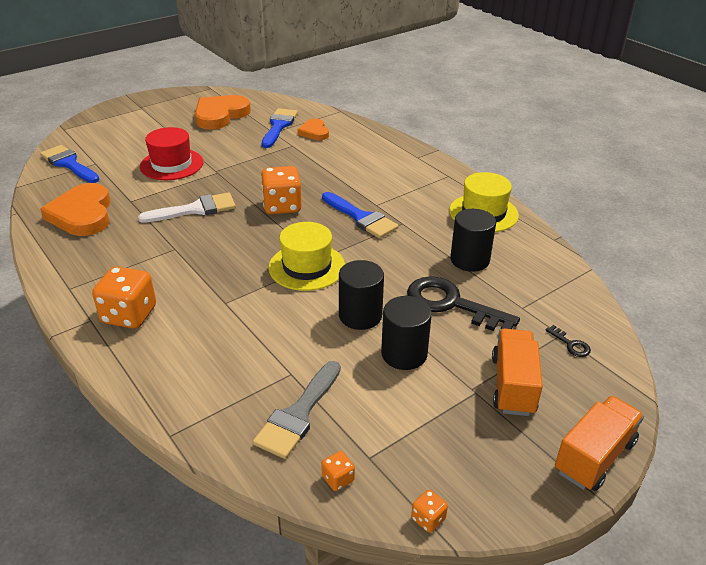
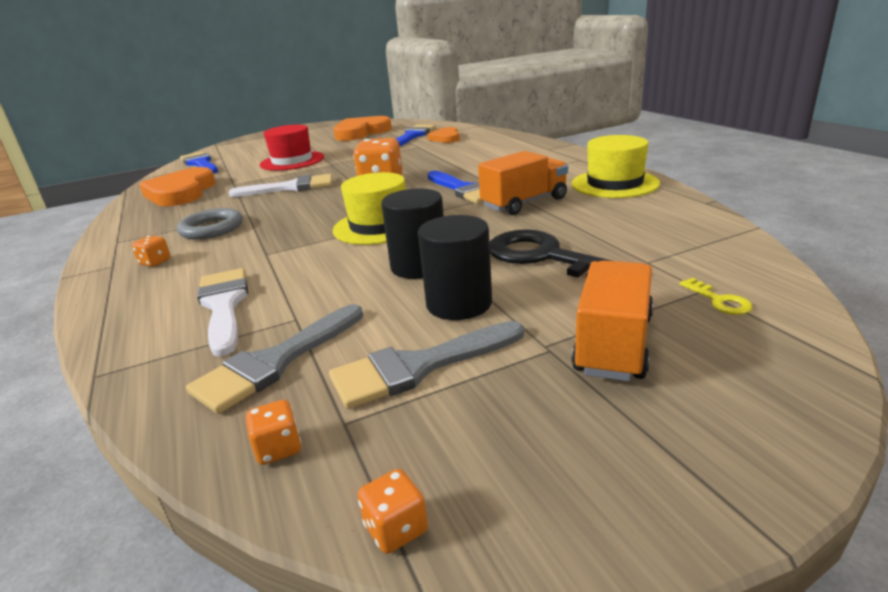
camera: 15 degrees right, 10 degrees down
orange dice [92,266,156,329] -> orange dice [132,236,171,267], size x0.46
black cylinder [450,209,496,272] -> none
black key [546,325,591,357] -> yellow key [679,278,753,315]
orange truck [555,396,644,491] -> orange truck moved to [478,151,568,215]
none -> grey ring [177,208,243,240]
none -> white brush [197,268,248,356]
none -> grey brush [329,321,524,409]

